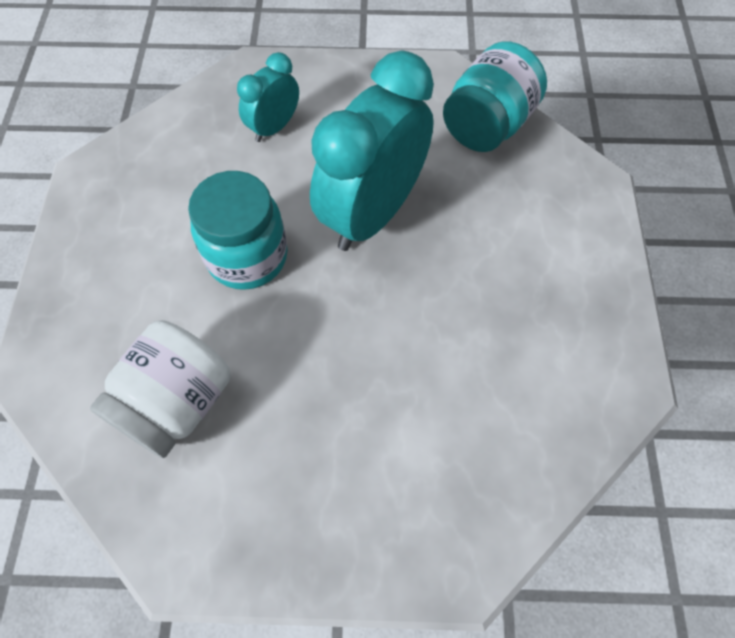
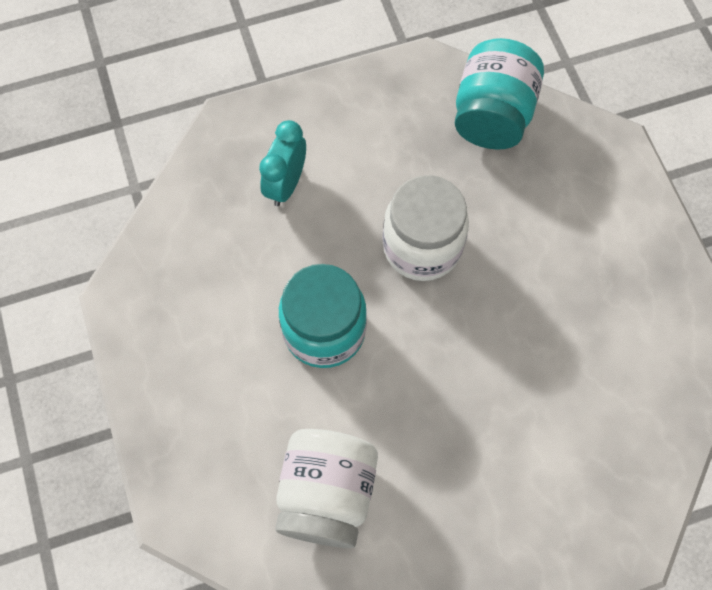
camera: 20 degrees left, 5 degrees up
turquoise clock [310,51,434,251] -> white jar [382,175,469,281]

